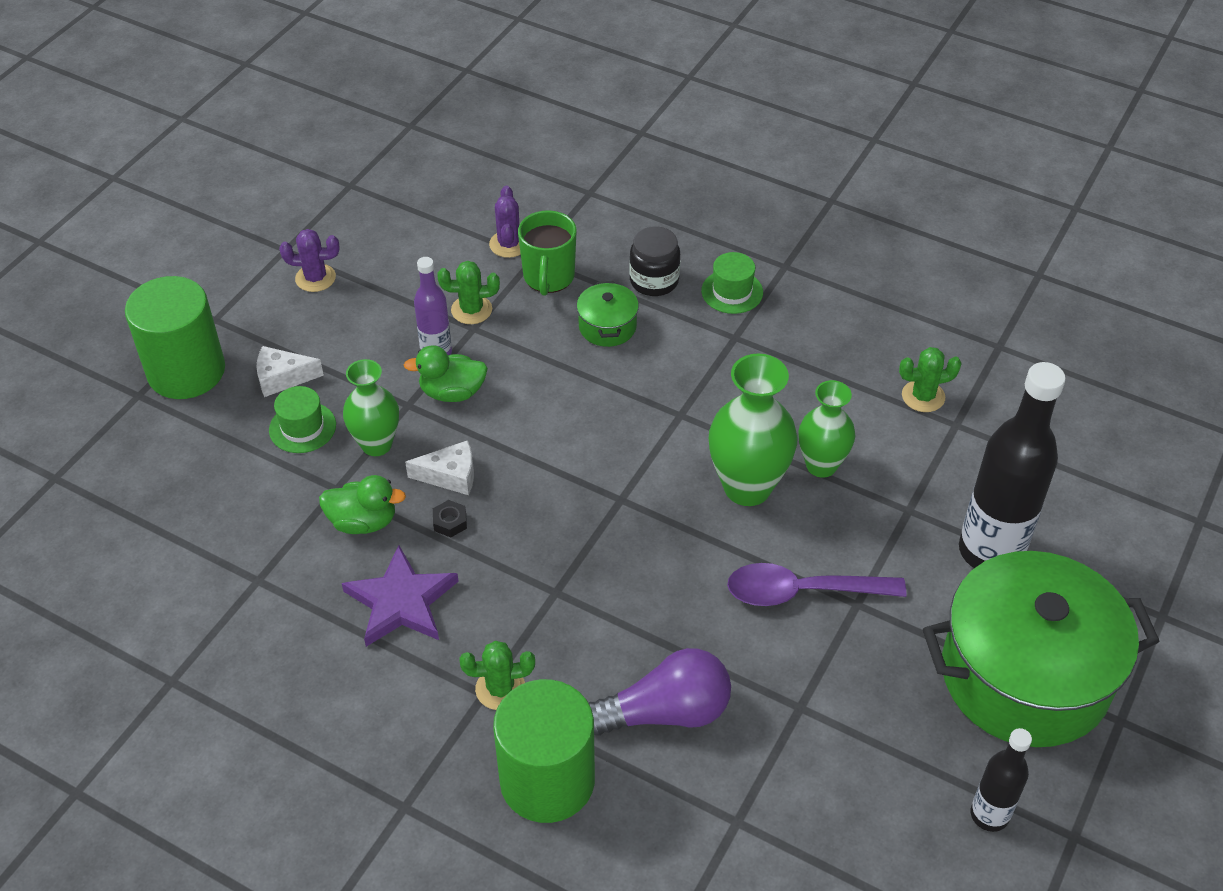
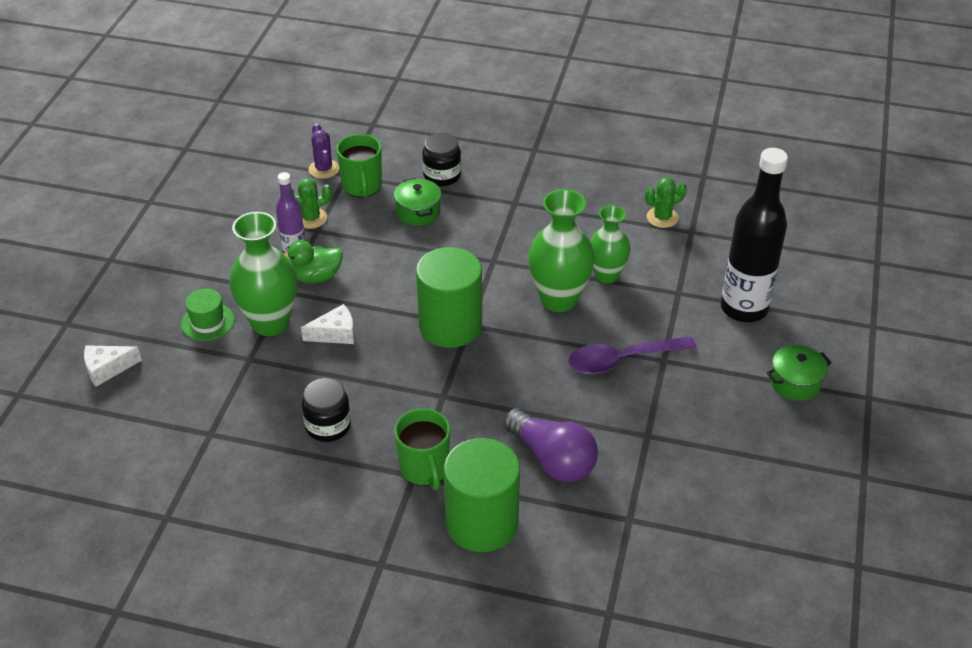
camera: 15 degrees left, 5 degrees down
green cylinder [125,276,225,399] -> green cylinder moved to [416,247,482,348]
white cheese [256,346,324,397] -> white cheese moved to [84,345,142,387]
purple cactus [279,229,339,292] -> none
green duck [319,475,406,534] -> none
purple star [342,545,459,647] -> black jar [302,378,351,442]
green vase [343,359,399,456] -> green vase [229,212,297,336], size x1.53
black nut [433,500,467,537] -> none
green cactus [459,641,535,710] -> green mug [394,408,450,490]
purple light bulb [589,648,731,736] -> purple light bulb turned 75 degrees clockwise [504,408,598,482]
green hat [701,252,763,314] -> none
green pot [923,551,1160,747] -> green pot [767,345,832,401], size x0.41
black bottle [971,728,1032,832] -> none

